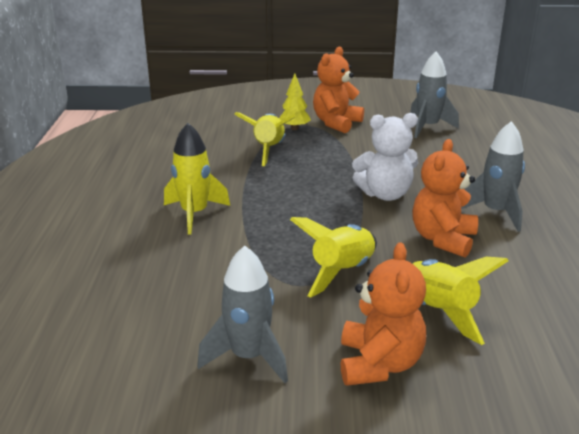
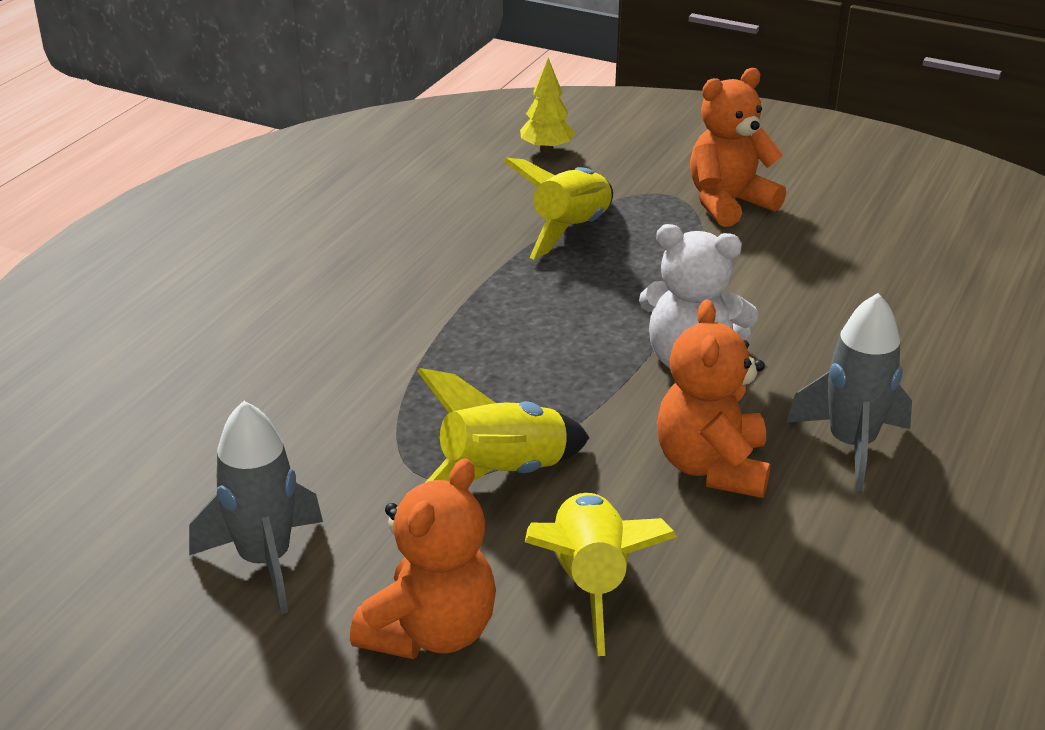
camera: 25 degrees right, 5 degrees up
yellow rocket [164,123,230,235] -> none
yellow tree [279,73,311,130] -> yellow tree moved to [520,58,575,153]
grey rocket [410,51,459,138] -> none
orange teddy bear [412,139,478,257] -> orange teddy bear turned 45 degrees counterclockwise [657,299,771,498]

